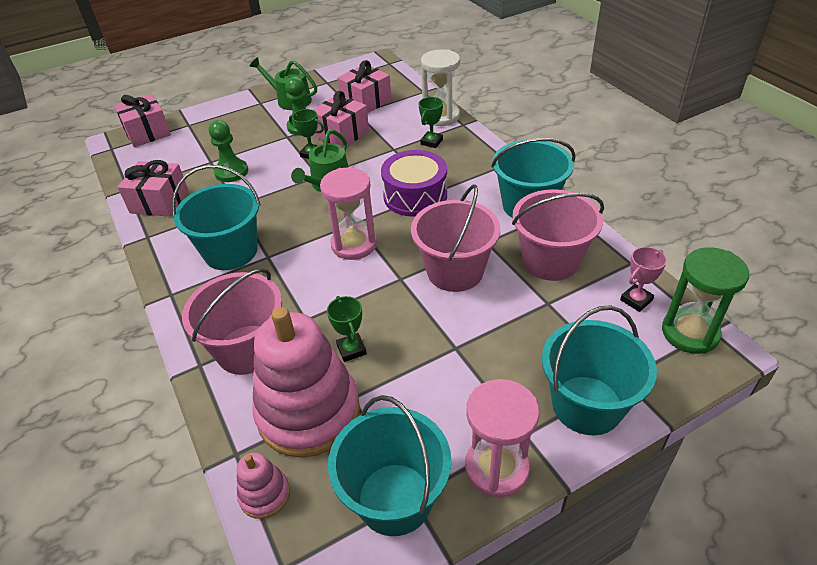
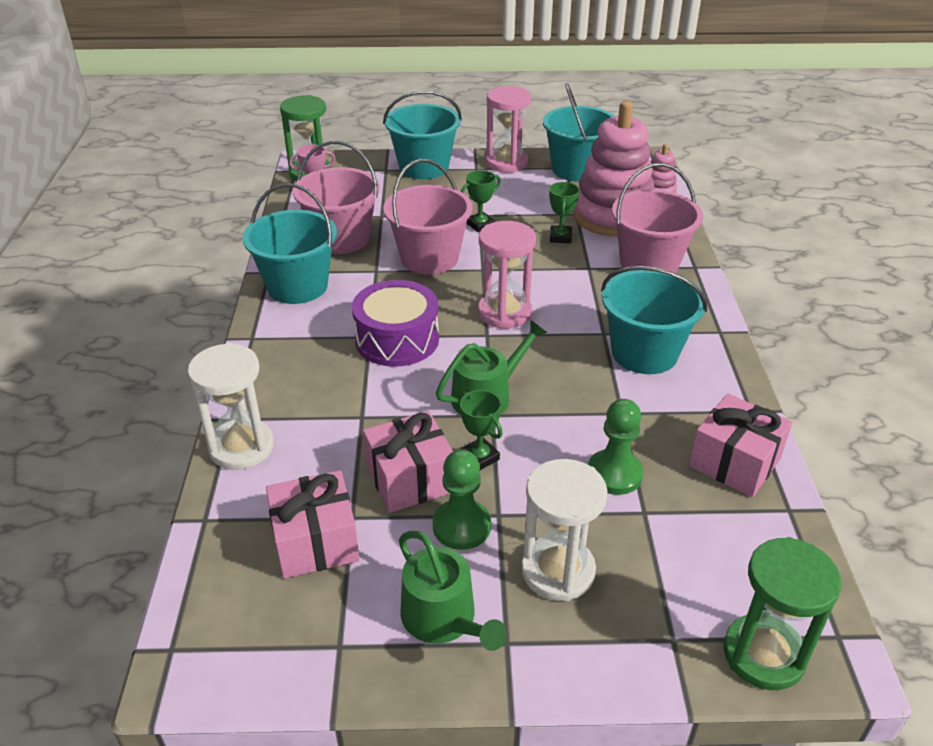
camera: 155 degrees left, 5 degrees down
pink gift [114,94,171,147] -> green hourglass [724,537,842,690]
green trophy [418,97,443,148] -> green trophy moved to [461,170,501,232]
none -> white hourglass [521,459,607,601]

